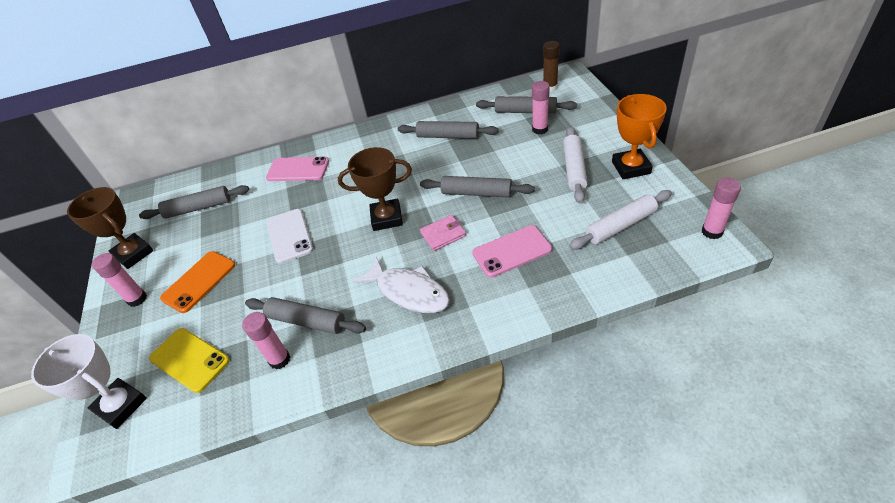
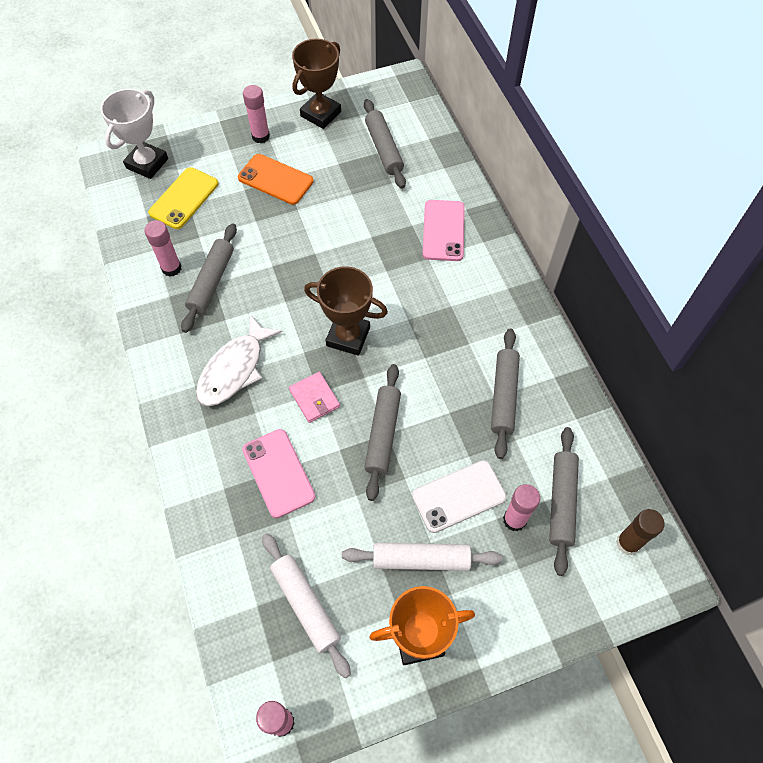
camera: 80 degrees right, 15 degrees up
white phone [267,209,313,264] -> white phone moved to [412,460,507,533]
brown trophy [338,147,412,231] -> brown trophy turned 60 degrees counterclockwise [304,266,388,356]

